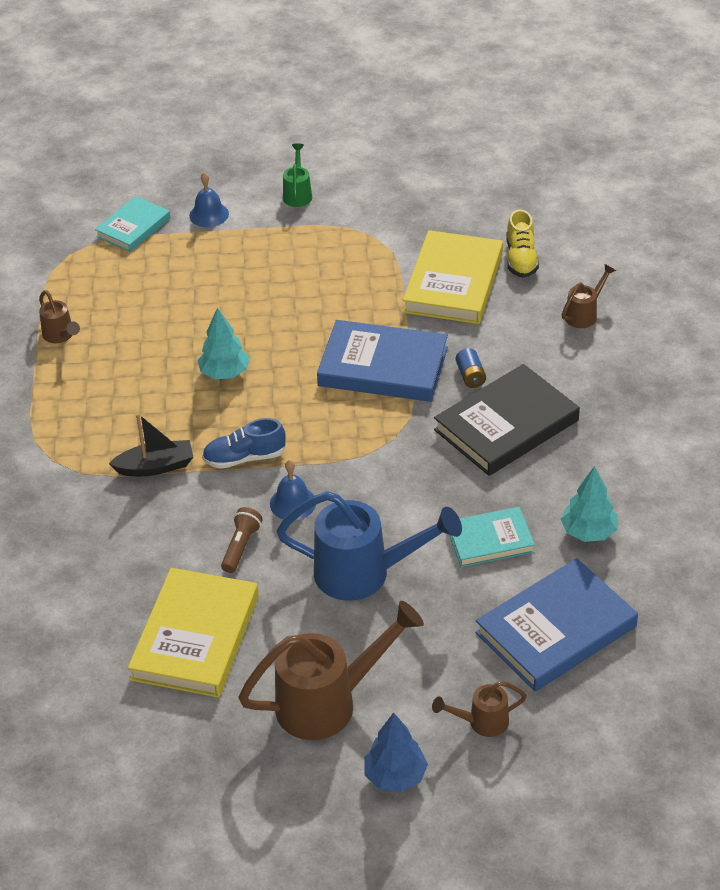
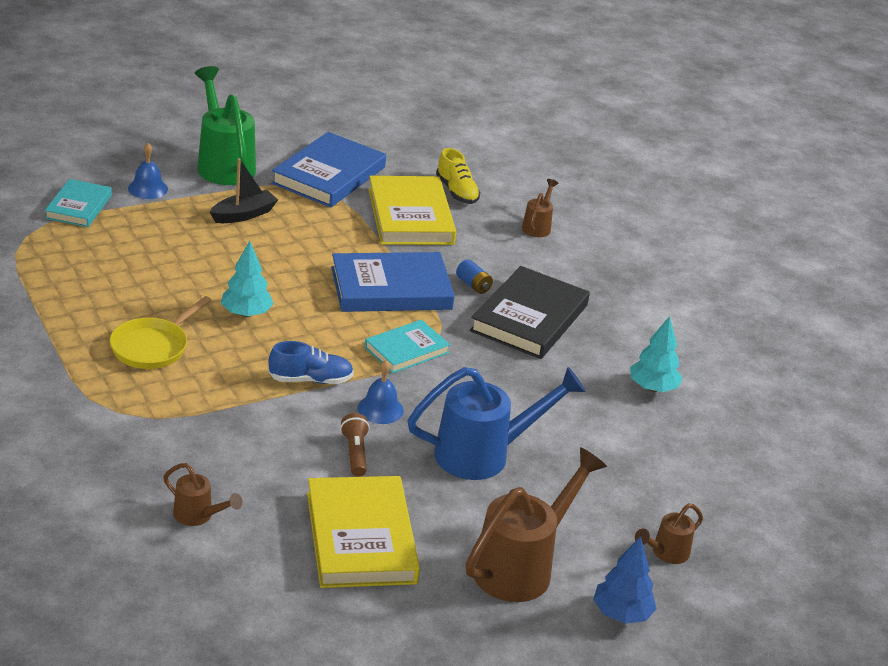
camera: 30 degrees left, 10 degrees down
brown watering can [39,290,80,343] -> brown watering can moved to [163,463,243,526]
black boat [109,413,193,476] -> black boat moved to [210,158,278,223]
blue shoe [202,418,286,469] -> blue shoe turned 150 degrees counterclockwise [268,341,354,384]
green watering can [283,143,312,207] -> green watering can [195,66,256,185], size x2.03
turquoise book [449,507,535,567] -> turquoise book moved to [364,319,450,374]
blue book [475,558,638,691] -> blue book moved to [271,132,386,208]
none -> yellow pan [109,296,211,369]

